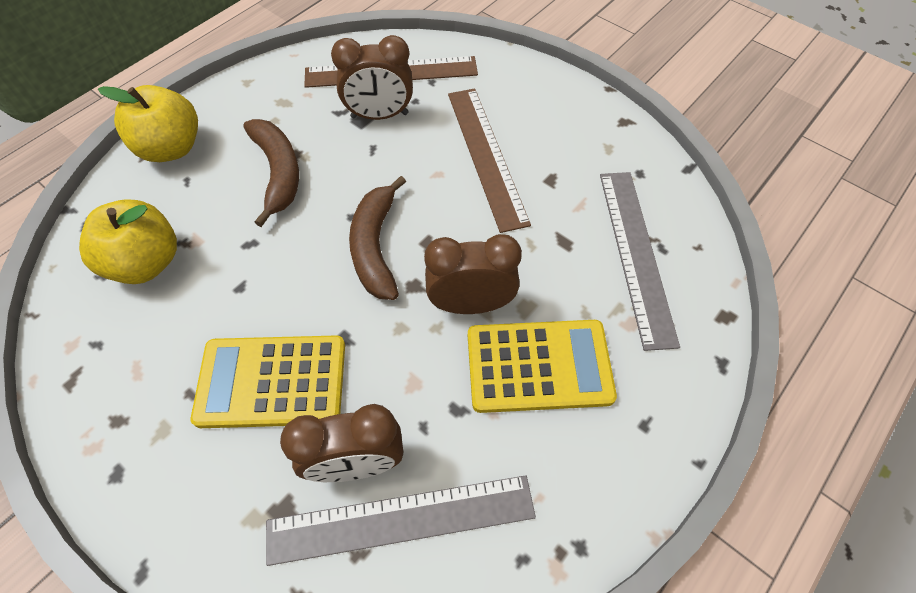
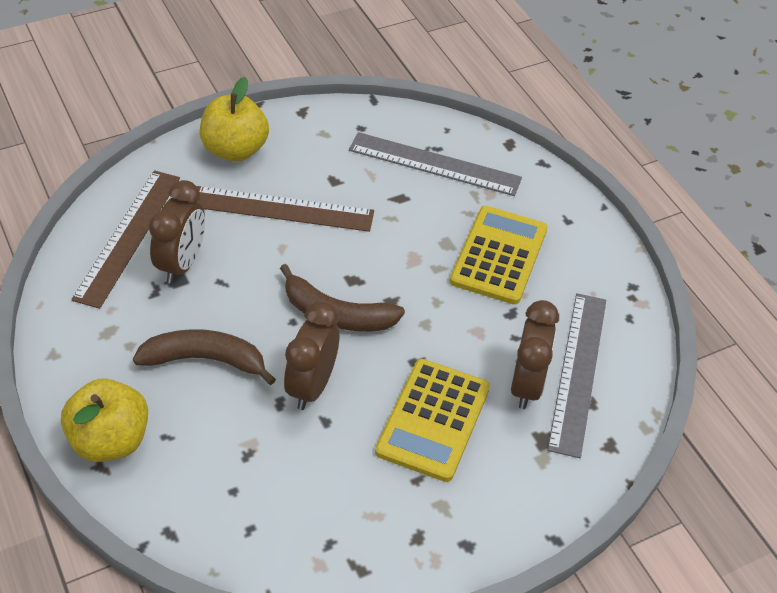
camera: 70 degrees left, 10 degrees down
yellow apple [79,199,177,284] -> yellow apple moved to [200,77,269,162]
brown clock [424,234,522,314] -> brown clock moved to [284,301,339,410]

